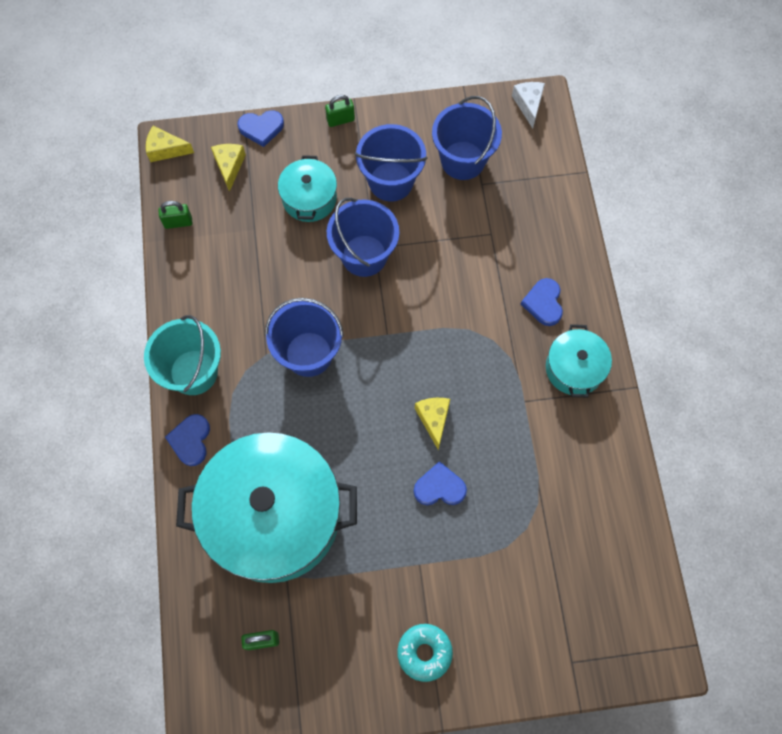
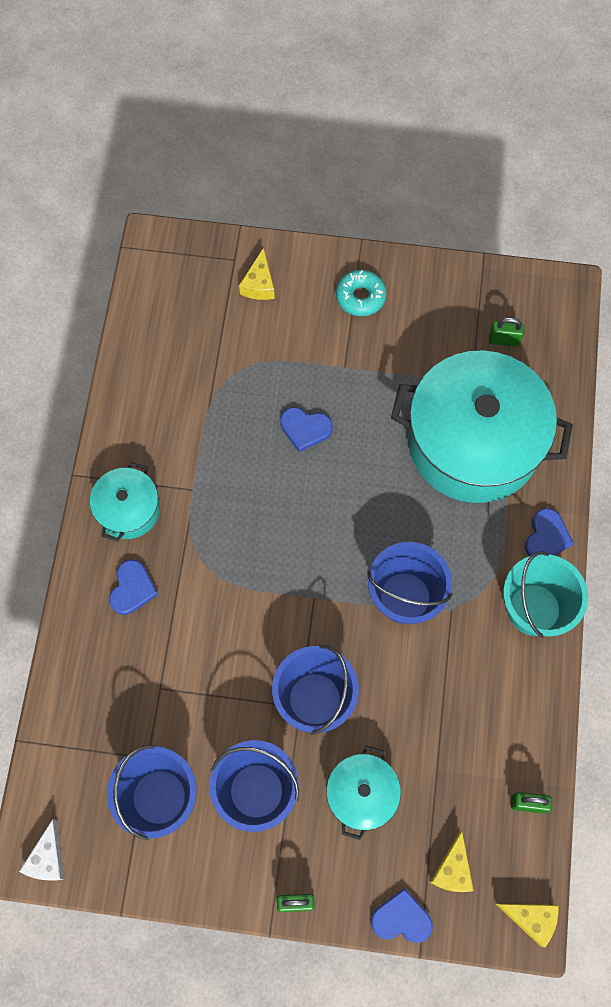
camera: 165 degrees left, 0 degrees up
yellow cheese [415,398,450,450] -> yellow cheese moved to [239,247,275,300]

